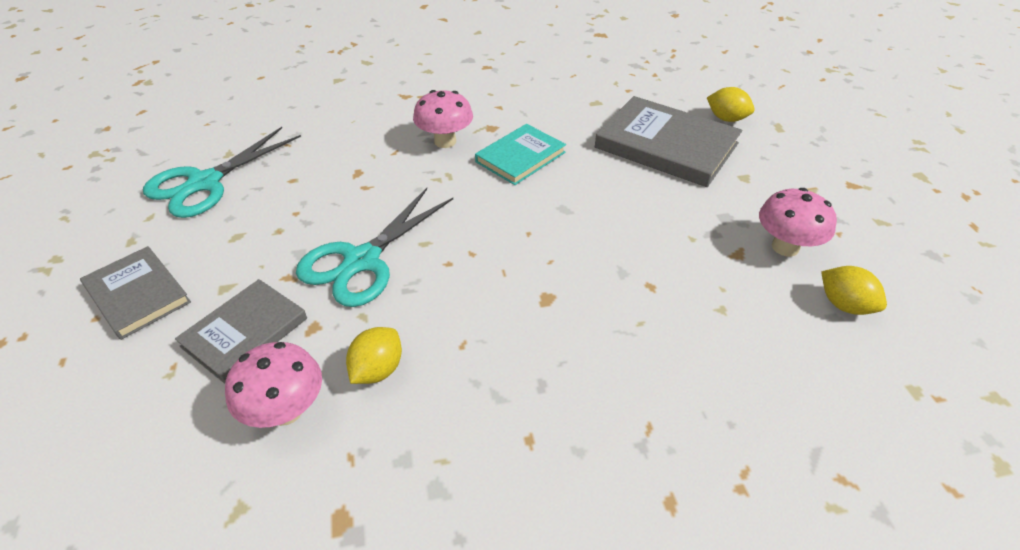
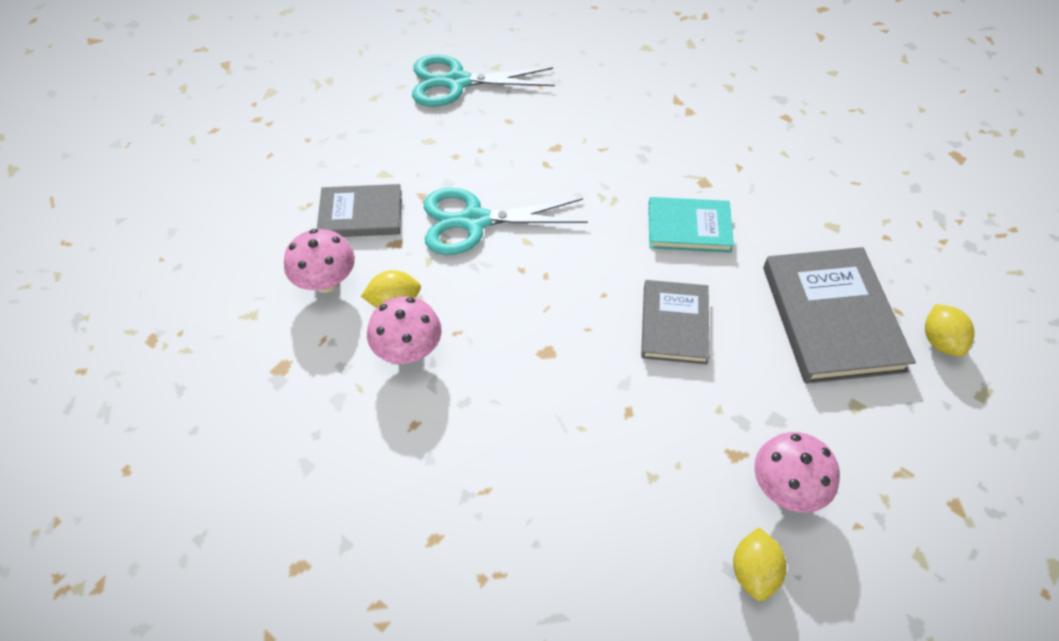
camera: 50 degrees right, 10 degrees up
grey book [80,246,191,340] -> grey book moved to [641,280,710,364]
pink mushroom [413,90,473,148] -> pink mushroom moved to [367,296,442,364]

